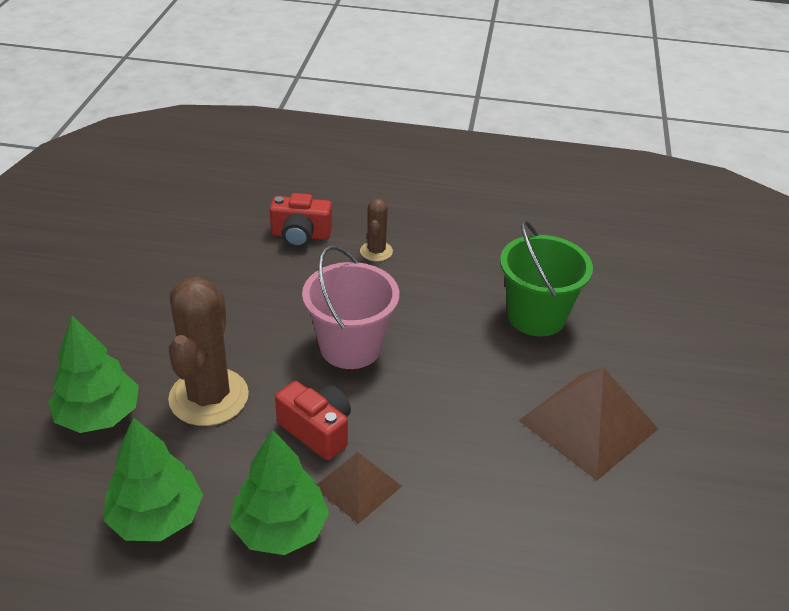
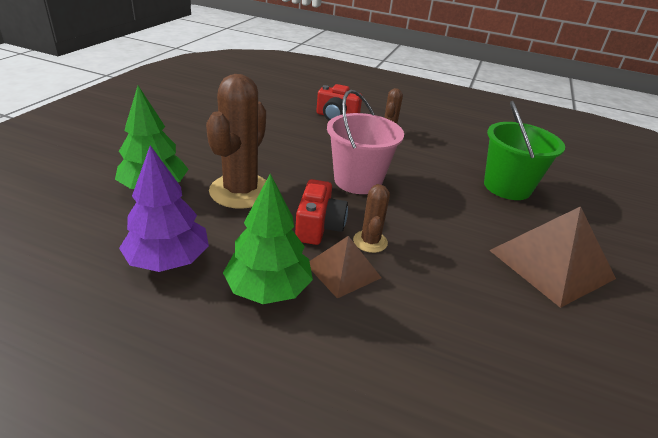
camera: 10 degrees right, 5 degrees down
green tree [103,418,203,541] -> purple tree [119,145,209,272]
red camera [275,381,351,460] -> red camera turned 45 degrees clockwise [295,179,348,245]
none -> brown cactus [353,184,390,253]

